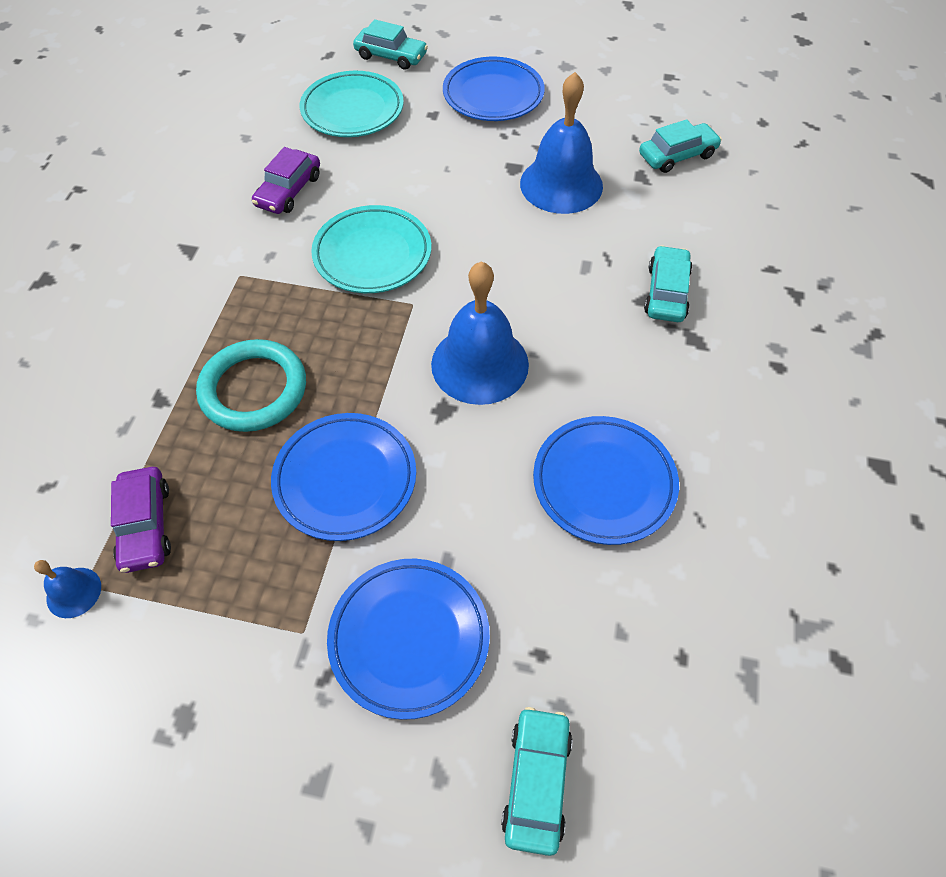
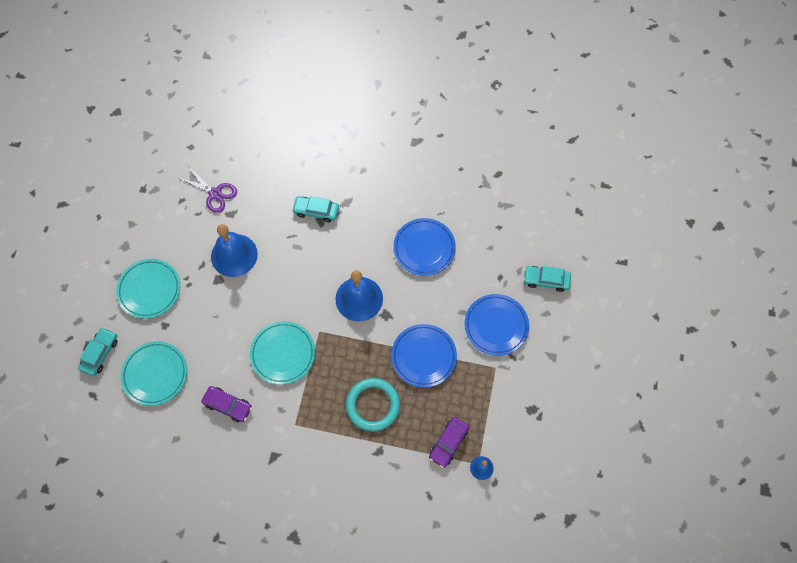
camera: 90 degrees left, 10 degrees up
purple car [111,467,171,573] -> purple car turned 135 degrees clockwise [429,417,469,468]
blue plate [443,57,545,121] -> turquoise plate [116,259,180,319]
turquoise car [639,119,722,173] -> purple scissors [179,166,237,213]

